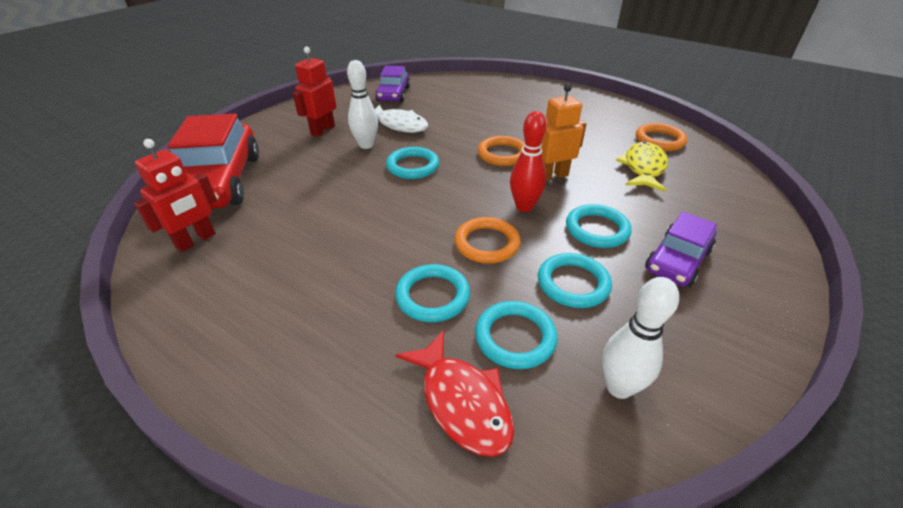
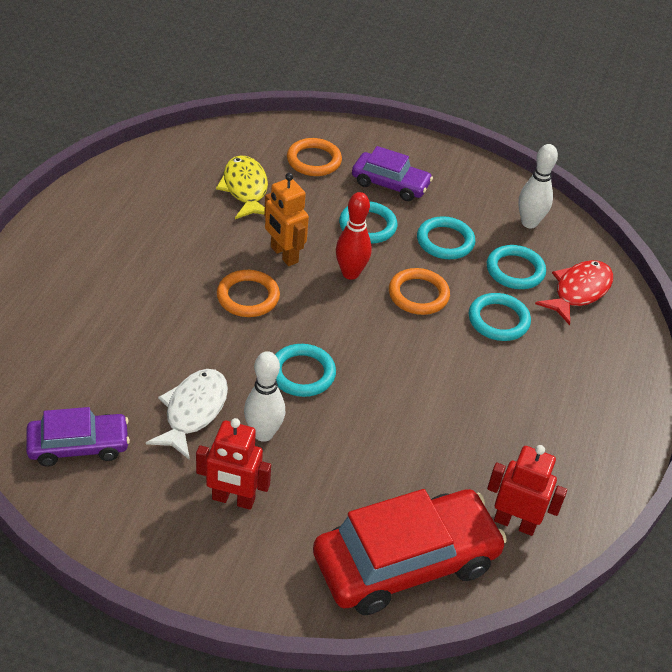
camera: 110 degrees left, 5 degrees up
yellow fish [616,141,668,192] -> yellow fish turned 75 degrees clockwise [216,155,268,219]
orange ring [636,123,687,151] -> orange ring moved to [287,138,342,176]

